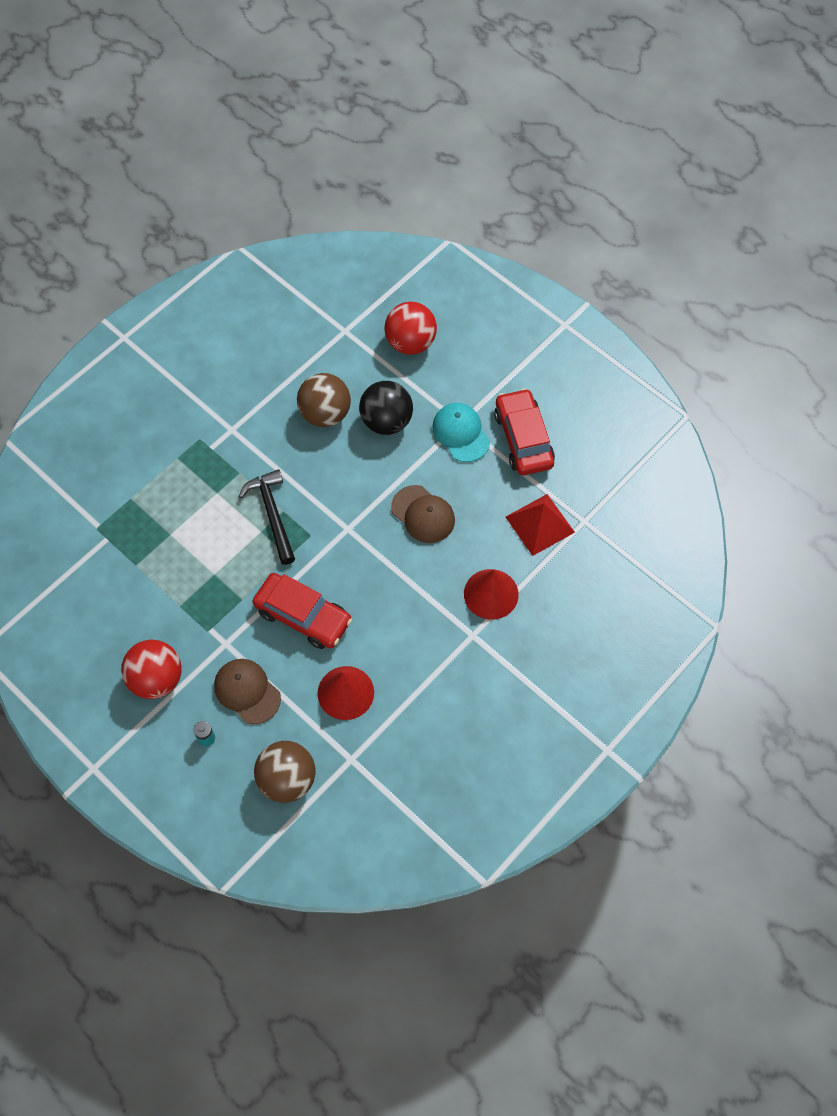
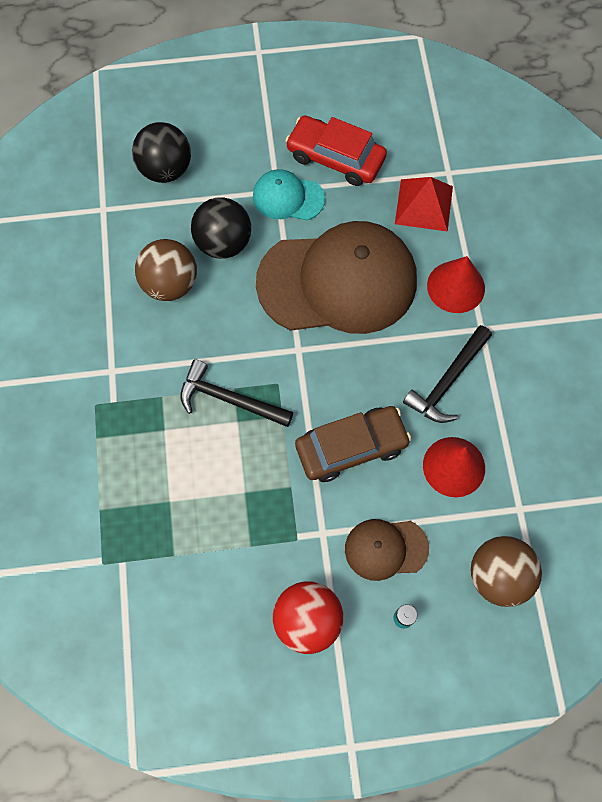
camera: 50 degrees left, 5 degrees up
red car [252,573,352,649] -> brown car [295,406,411,482]
red ball [384,302,437,355] -> black ball [132,122,191,183]
brown cap [391,485,455,543] -> brown cap [256,221,417,334], size x2.14
none -> black hammer [403,325,492,423]

